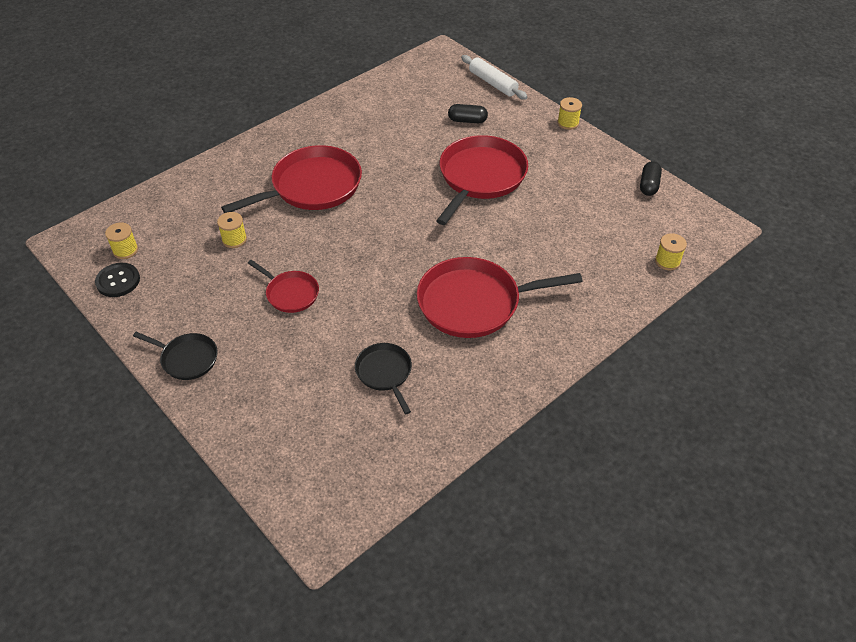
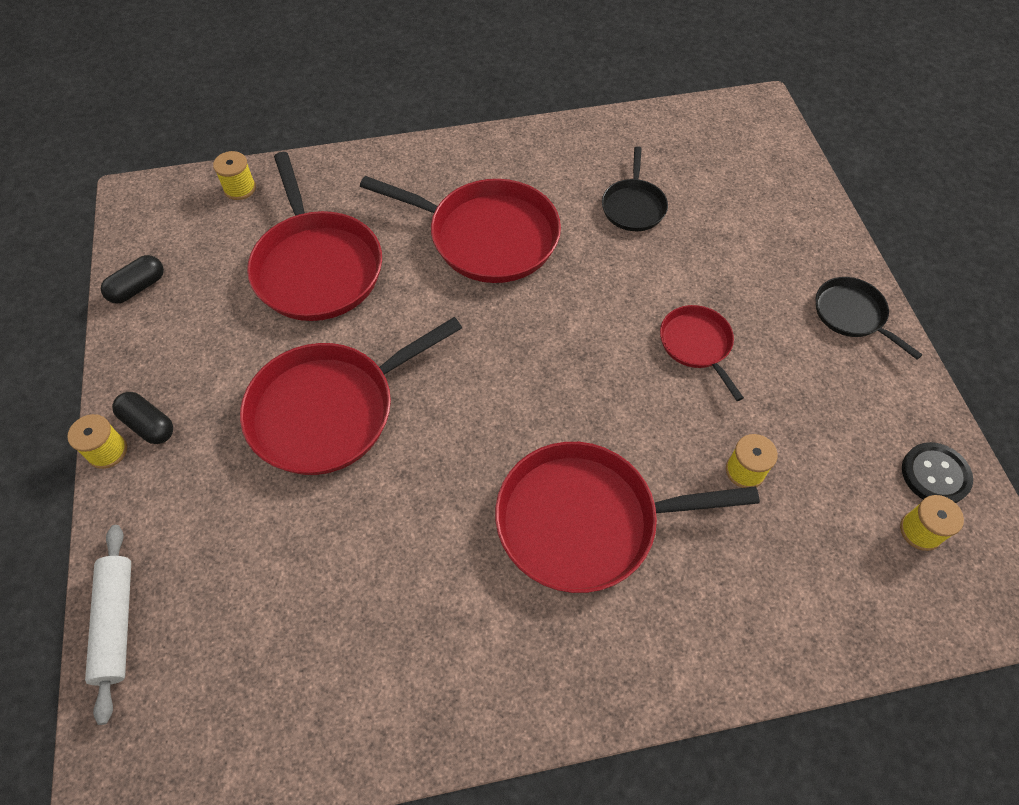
camera: 150 degrees left, 10 degrees up
black capsule [448,104,488,123] -> black capsule moved to [112,392,173,444]
none -> red pan [247,152,382,321]

